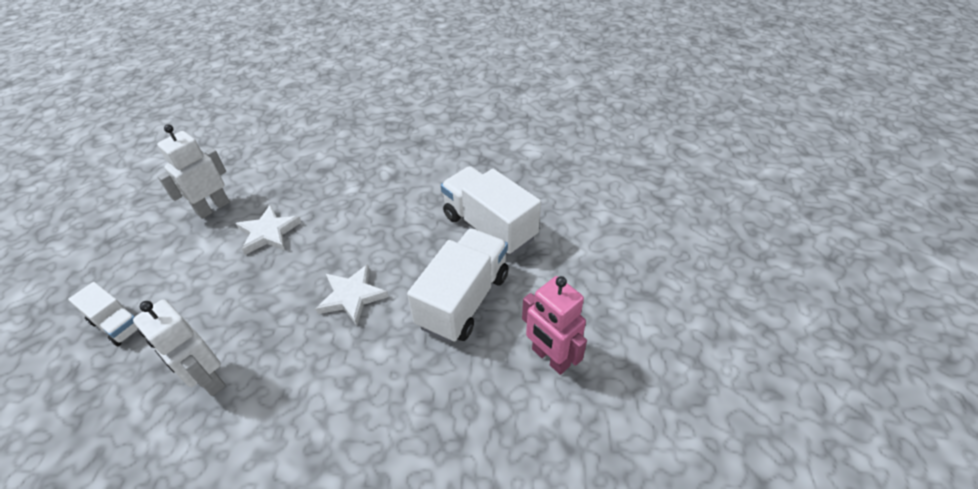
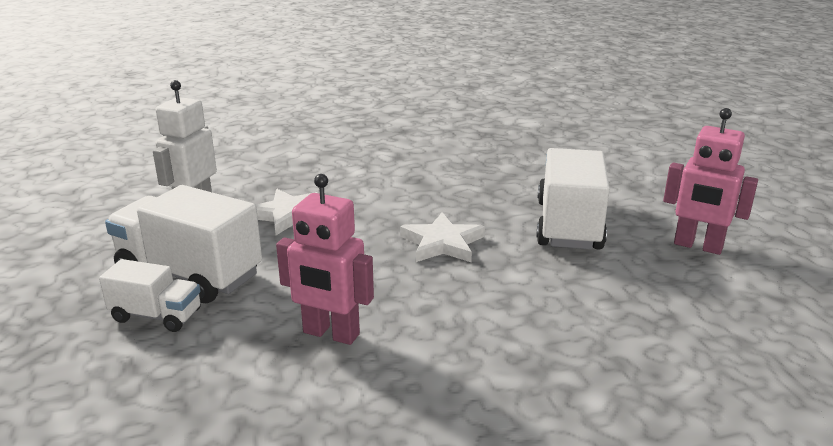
camera: 20 degrees left, 20 degrees down
white robot [133,299,226,396] -> pink robot [276,174,374,345]
white truck [441,166,541,255] -> white truck moved to [105,185,262,303]

